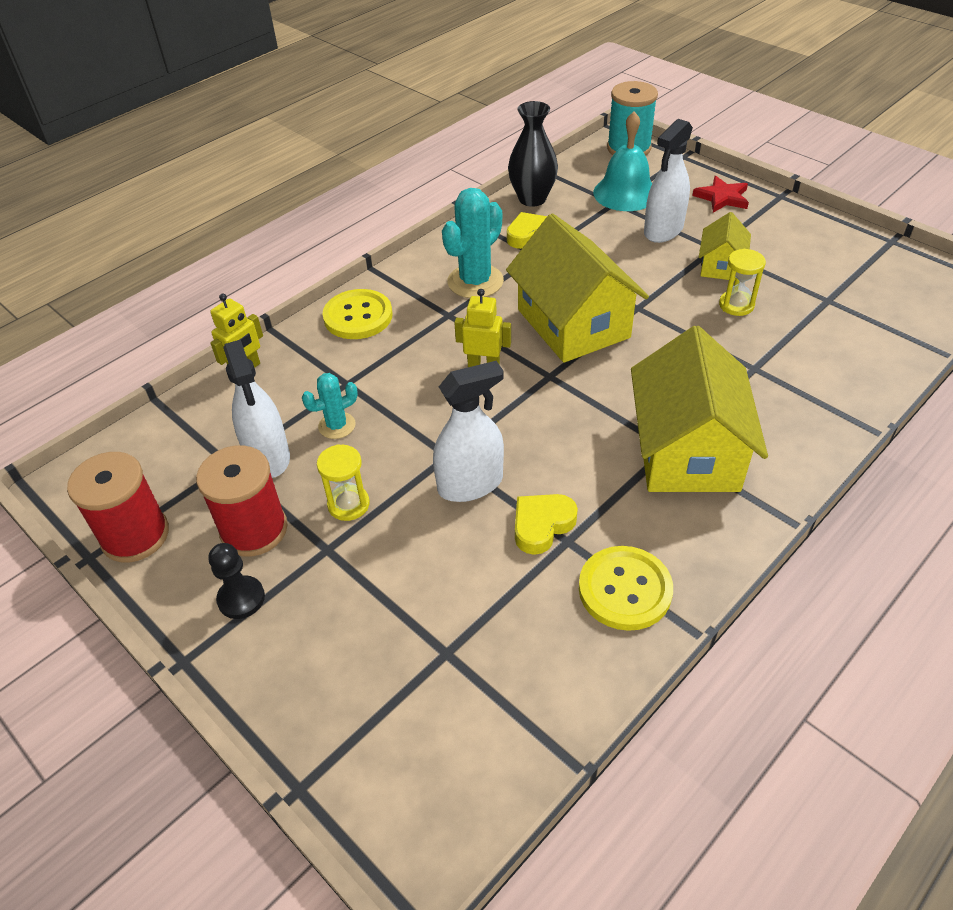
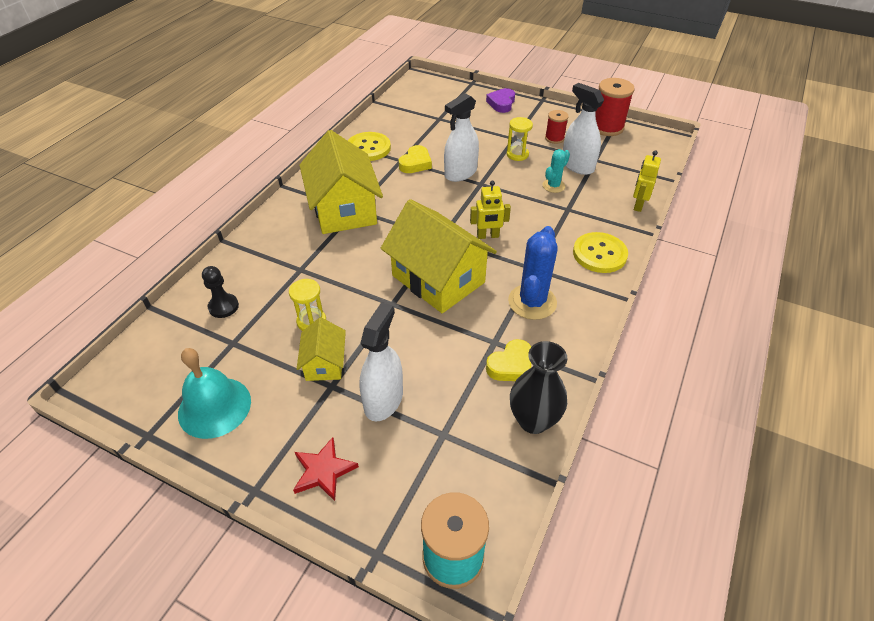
camera: 160 degrees right, 0 degrees up
red spool [196,445,288,557] -> red spool [545,110,569,144], size x0.58
black pawn [209,543,265,619] -> black pawn moved to [202,266,239,318]
turquoise cactus [442,188,504,298] -> blue cactus [508,226,558,320]
turquoise bell [593,111,652,211] -> turquoise bell moved to [178,348,251,439]
none -> purple heart [486,88,515,113]

